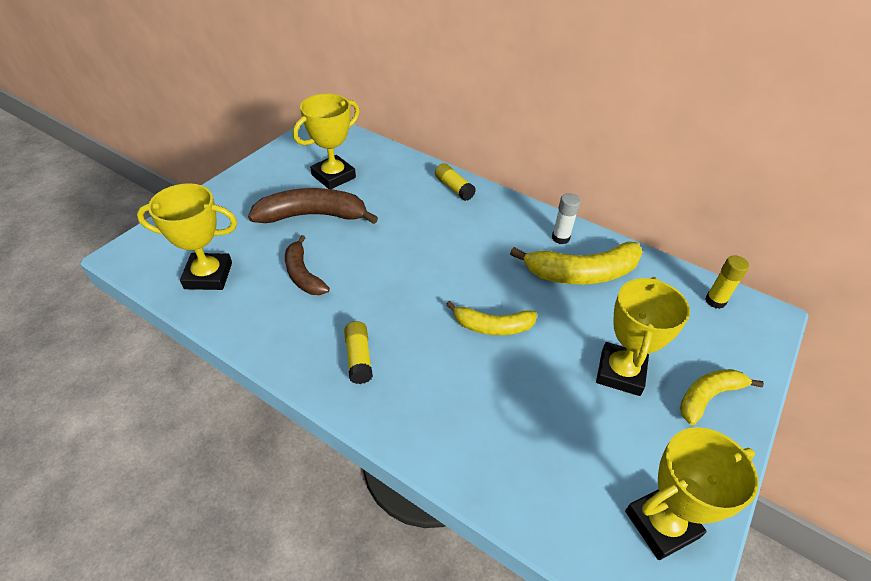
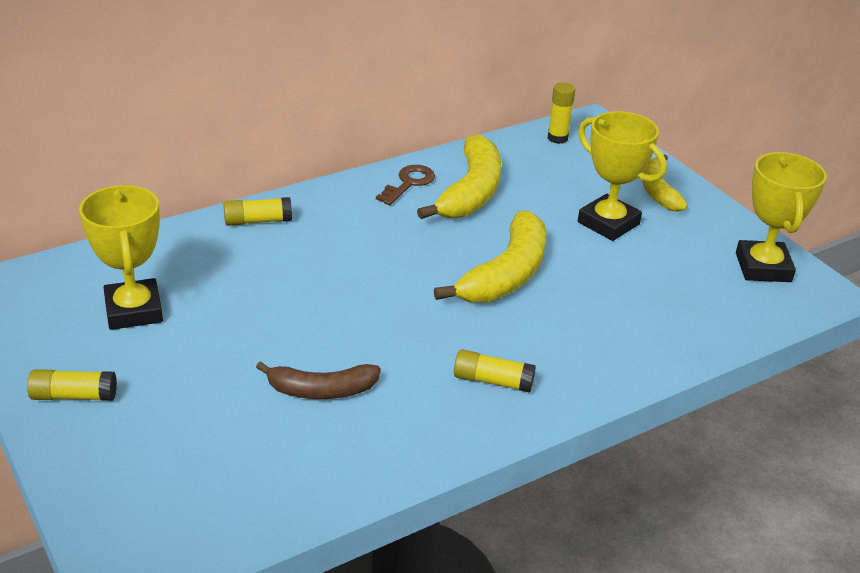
camera: 65 degrees left, 10 degrees down
yellow trophy [137,183,237,290] -> none
brown banana [248,188,378,224] -> none
yellow banana [446,301,537,335] -> yellow banana [434,210,546,303], size x1.60
white glue stick [552,193,581,244] -> brown key [376,165,435,205]
none -> yellow glue stick [27,369,117,401]

